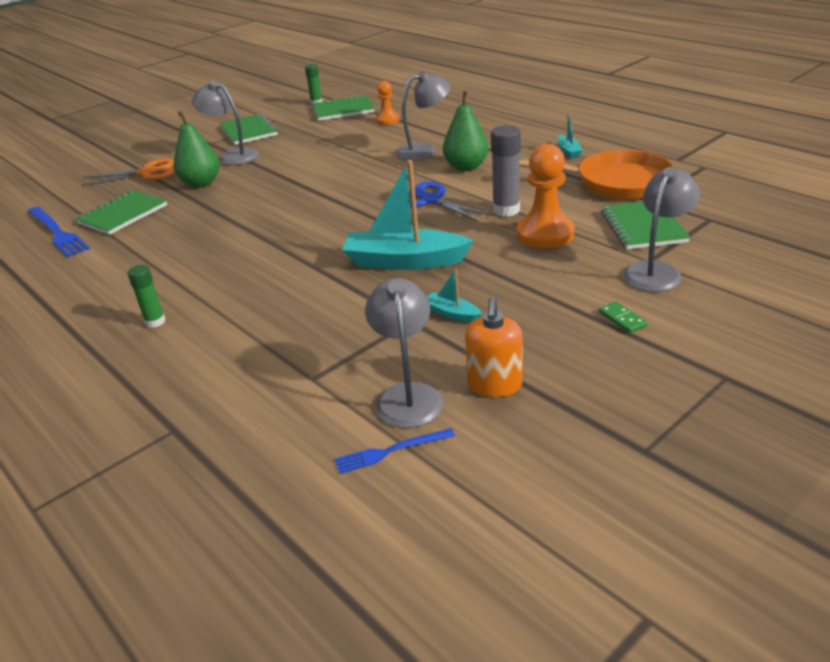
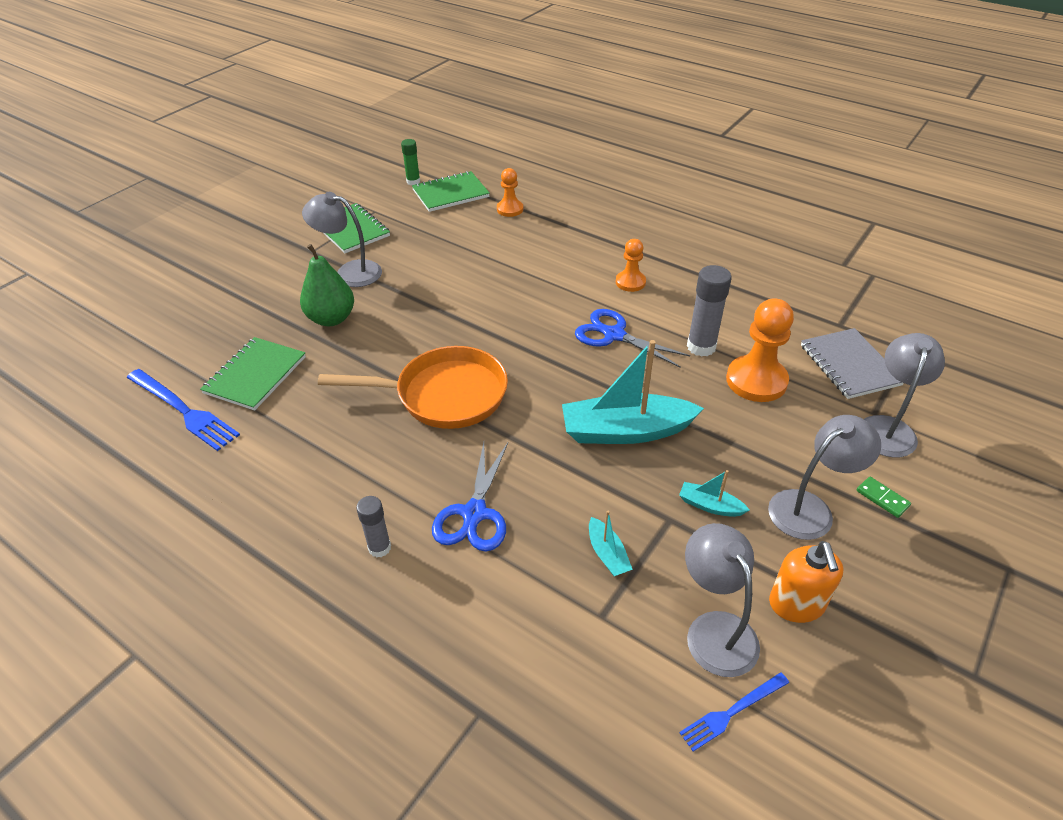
camera: 15 degrees left, 10 degrees up
orange scissors [82,158,175,186] -> none
green glue stick [128,265,165,328] -> grey glue stick [356,496,391,557]
grey lamp [396,71,451,160] -> grey lamp moved to [768,415,881,540]
green pear [443,91,489,171] -> orange pawn [616,239,646,292]
orange pan [520,150,675,199] -> orange pan moved to [318,346,508,429]
turquoise boat [558,112,583,158] -> turquoise boat moved to [589,511,633,576]
green notebook [601,202,690,249] -> grey notebook [801,328,904,399]
none -> blue scissors [432,442,508,552]

